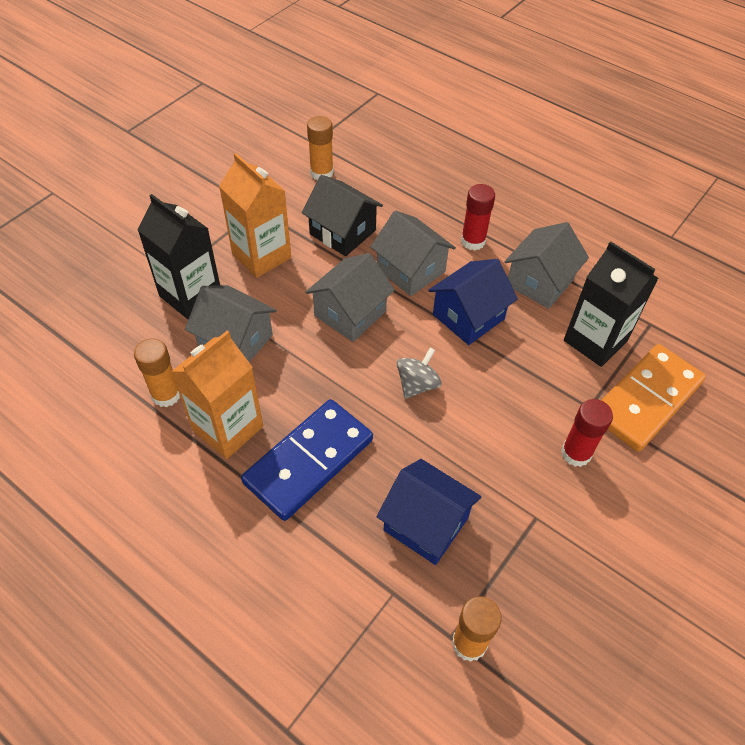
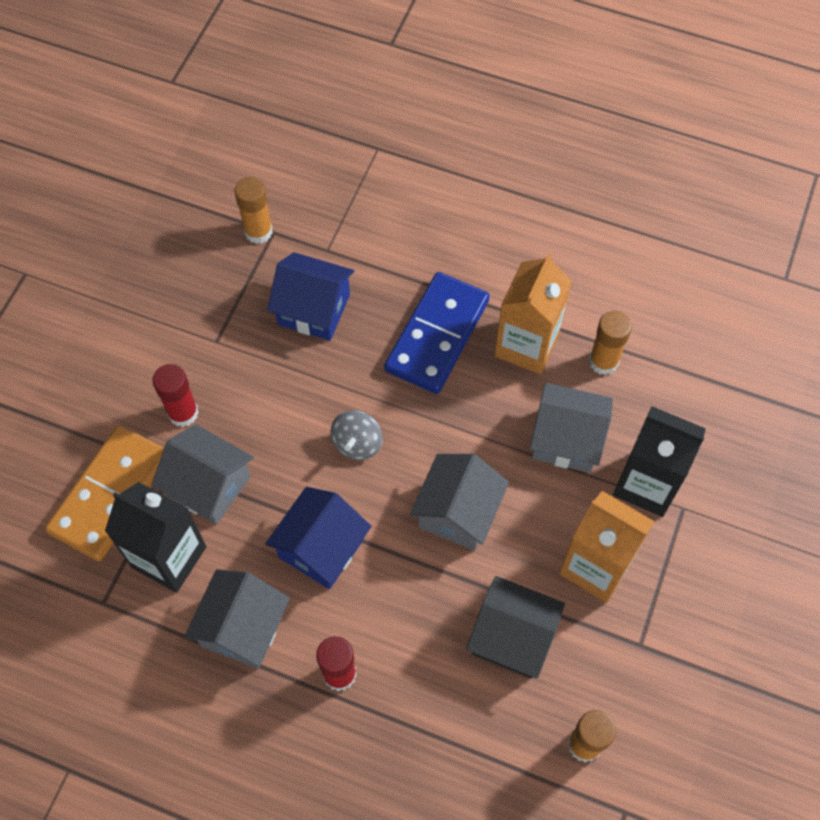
camera: 165 degrees right, 10 degrees up
grey house [370,211,456,296] -> grey house moved to [151,424,254,525]

